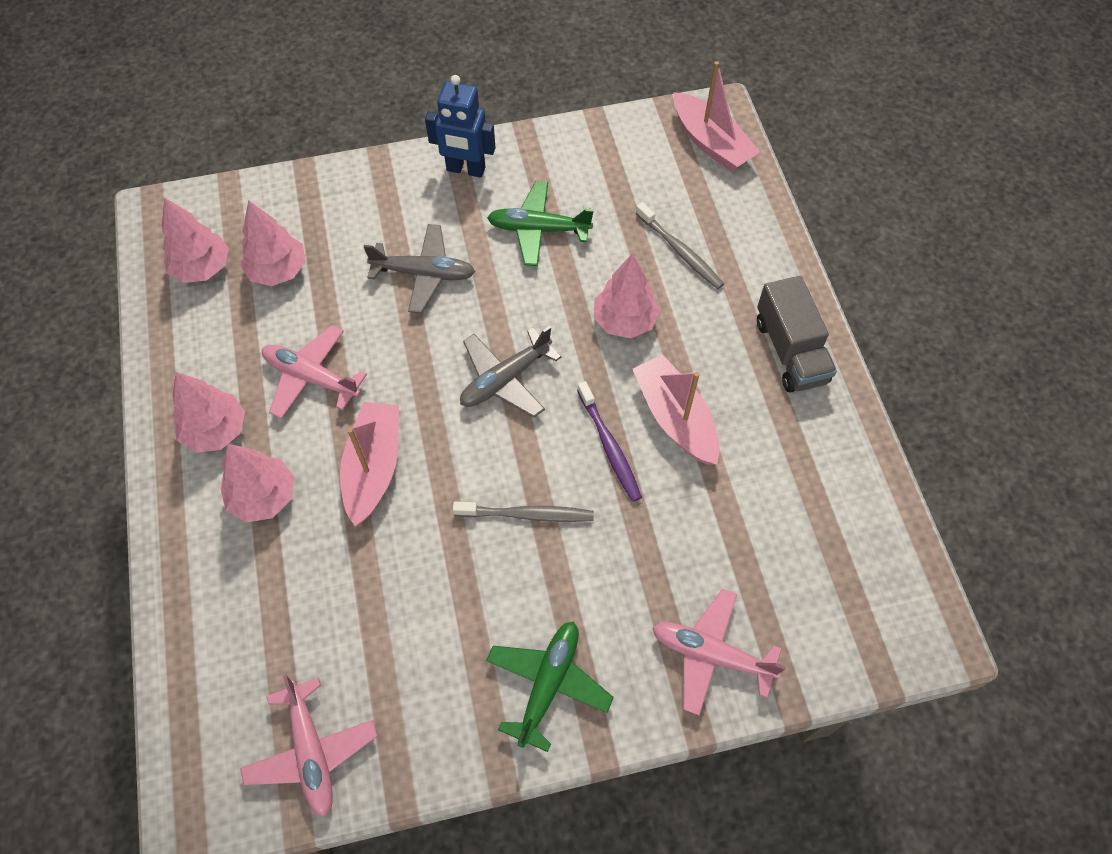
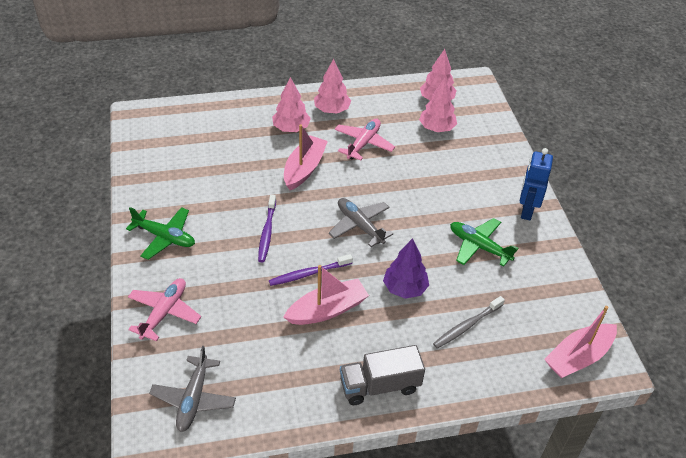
camera: 90 degrees right, 15 degrees down
pink plane [240,675,377,817] -> none
pink boat [340,402,399,526] -> pink boat turned 75 degrees counterclockwise [284,124,328,190]
grey plane [364,224,475,313] -> grey plane moved to [149,346,236,432]
grey toothbrush [453,502,594,522] -> purple toothbrush [258,195,276,262]
green plane [487,181,594,266] -> green plane turned 60 degrees counterclockwise [450,218,518,267]
pink tree [594,254,660,338] -> purple tree [383,238,429,299]

